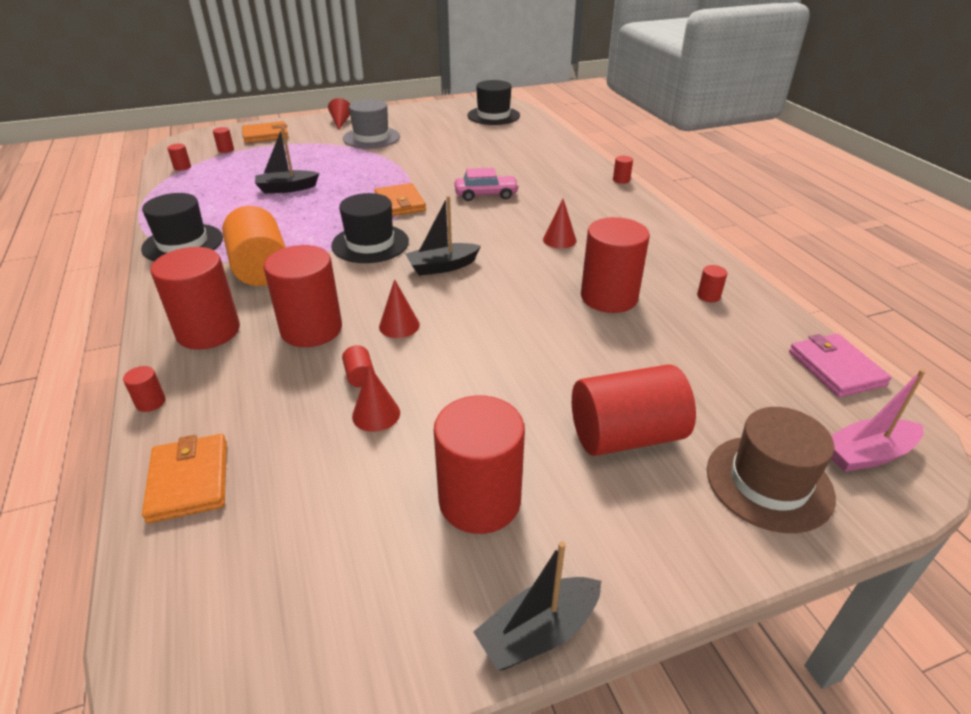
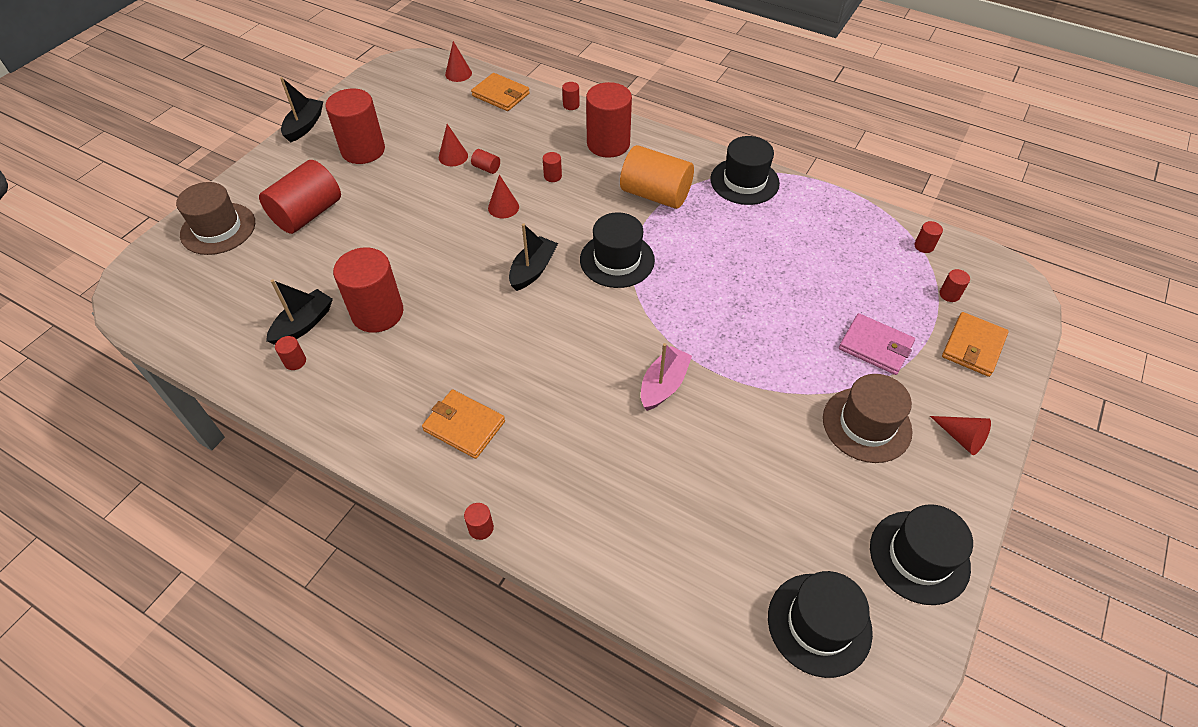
camera: 140 degrees right, 15 degrees up
black boat [255,127,319,194] -> black boat moved to [266,279,333,345]
red cylinder [264,245,342,347] -> red cylinder [543,152,562,182], size x0.40
grey hat [343,99,400,148] -> brown hat [823,374,912,463]
orange wallet [374,183,426,216] -> orange wallet moved to [422,390,505,459]
pink car [455,168,519,201] -> none
red cone [543,199,576,248] -> red cone moved to [445,41,472,82]
pink wallet [789,334,891,397] -> pink wallet moved to [839,313,915,375]
pink boat [831,369,926,472] -> pink boat moved to [641,343,692,411]
none -> black hat [870,504,973,605]

